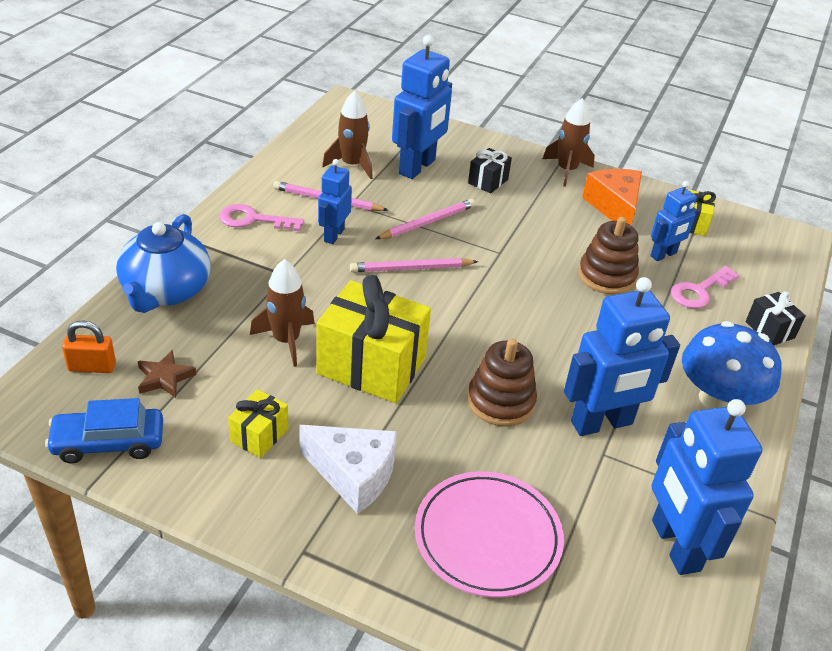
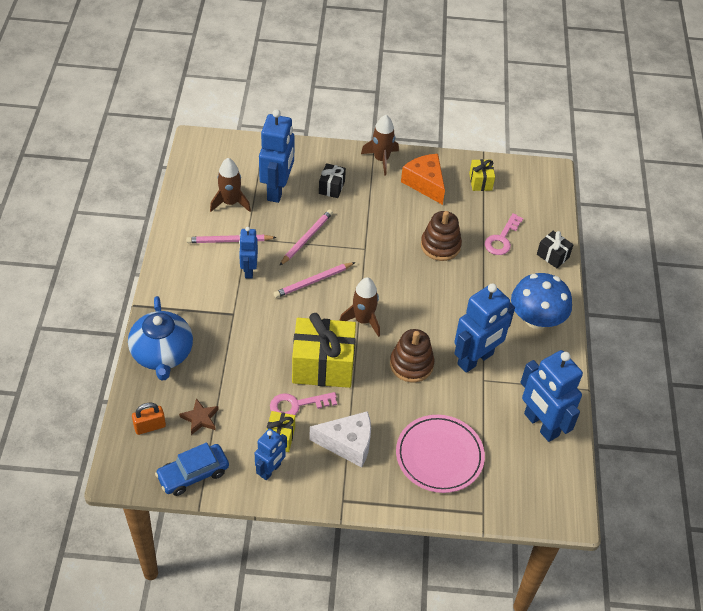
camera: 20 degrees left, 10 degrees up
pink key [219,204,304,231] -> pink key moved to [270,392,337,415]
brown rocket [250,259,315,367] -> brown rocket moved to [339,277,380,337]
blue robot [650,181,698,261] -> blue robot moved to [255,428,287,480]

